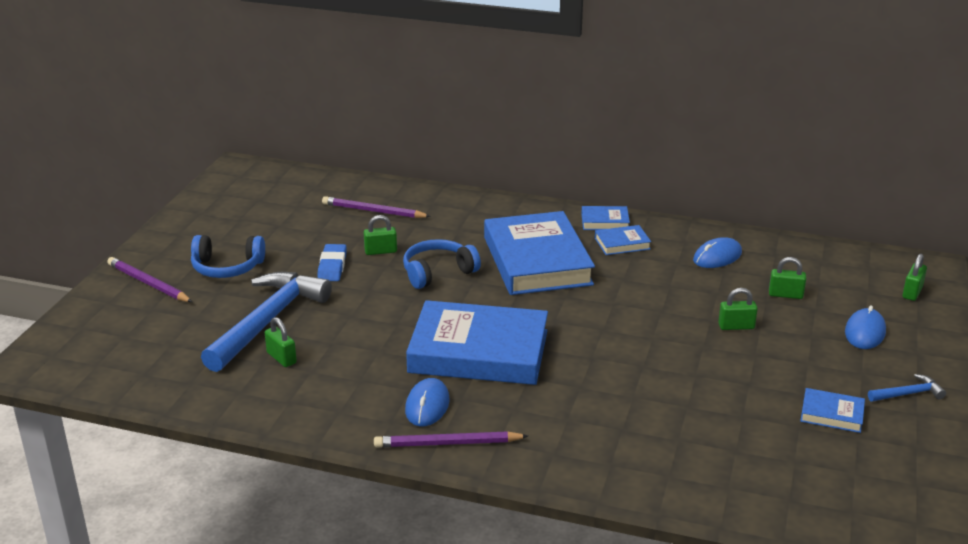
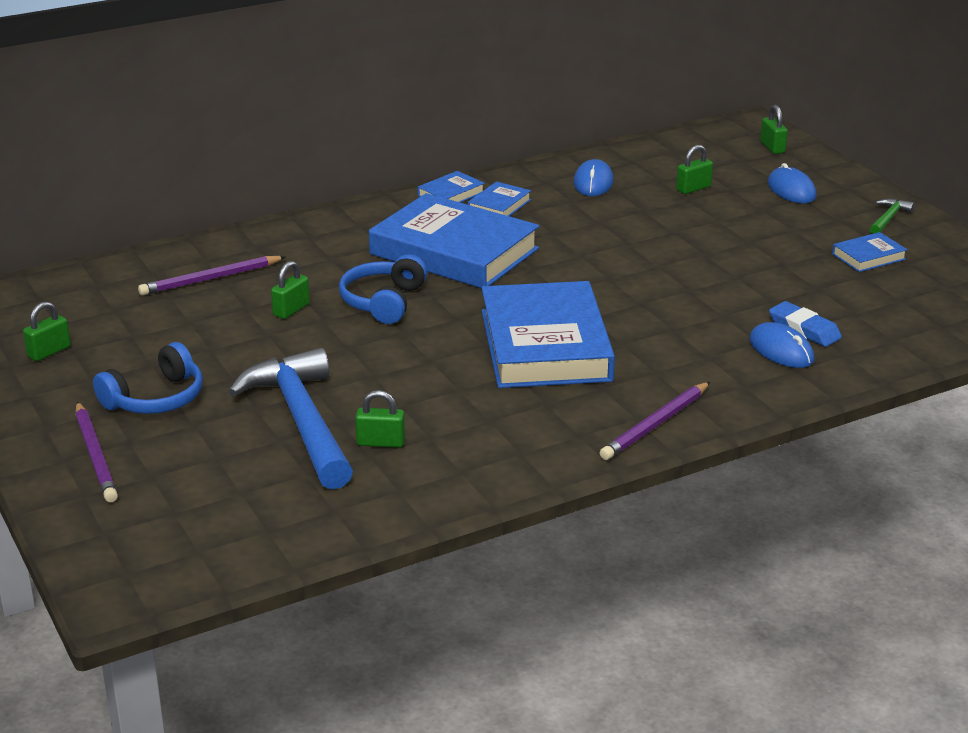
camera: 45 degrees left, 0 degrees up
purple pencil [107,257,192,302] -> purple pencil turned 105 degrees counterclockwise [76,402,118,502]
blue eraser [317,244,347,281] -> blue eraser moved to [769,301,842,347]
blue mouse [405,378,450,426] -> blue mouse moved to [749,322,815,368]
blue book [406,300,548,385] -> blue book turned 60 degrees counterclockwise [481,281,615,388]
green padlock [718,288,758,330] -> green padlock moved to [23,301,71,361]
blue hammer [868,374,946,402] -> green hammer [870,198,915,234]

